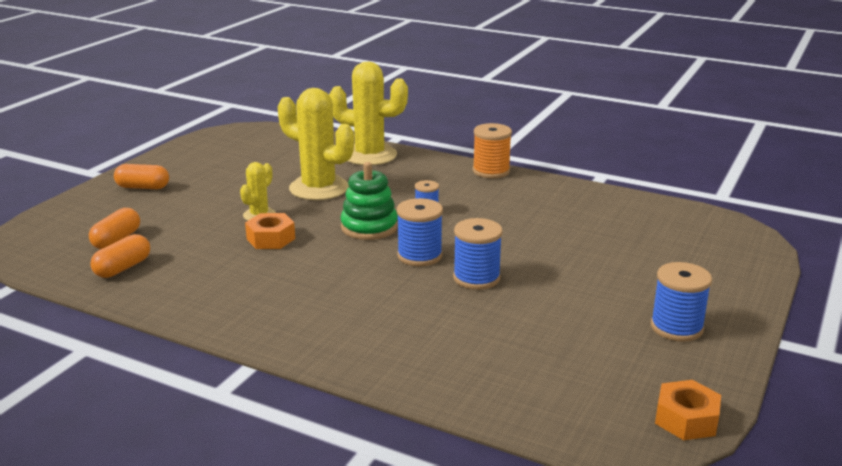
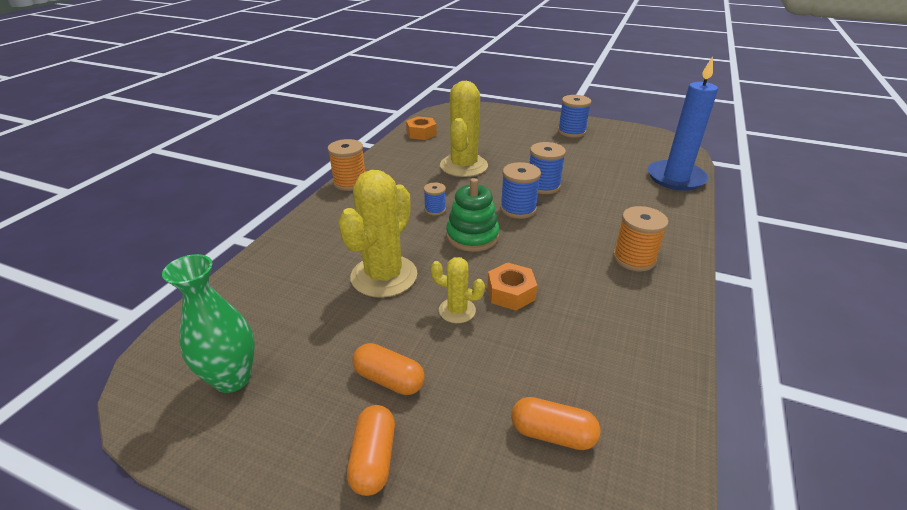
camera: 95 degrees left, 10 degrees up
orange capsule [90,234,150,278] -> orange capsule moved to [352,343,425,395]
yellow cactus [329,62,408,165] -> yellow cactus moved to [440,81,488,177]
orange nut [655,380,721,440] -> orange nut moved to [406,116,437,140]
none -> green vase [162,254,255,393]
none -> orange spool [613,206,668,272]
none -> blue candle [648,57,718,191]

